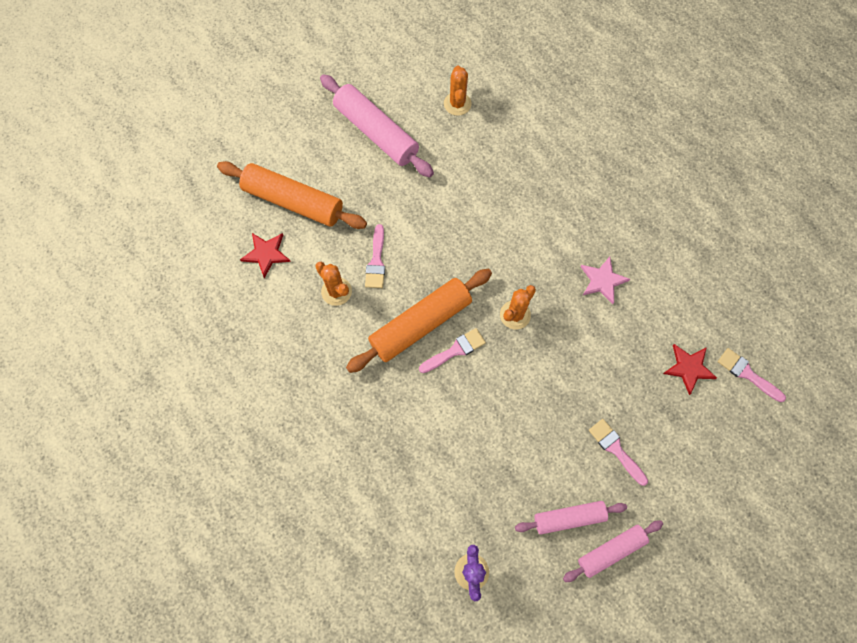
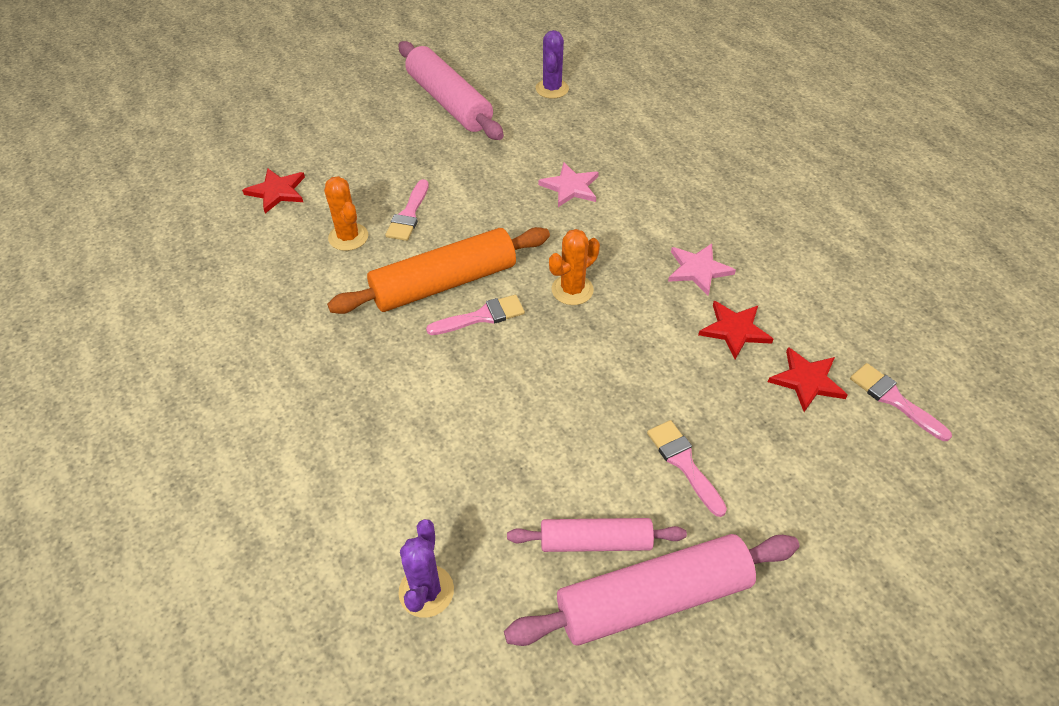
camera: 10 degrees right, 20 degrees down
orange rolling pin [217,161,367,229] -> none
orange cactus [444,66,472,116] -> purple cactus [536,30,569,98]
pink rolling pin [563,520,663,582] -> pink rolling pin [504,534,799,646], size x1.66
none -> pink star [538,162,599,207]
none -> red star [698,301,774,359]

